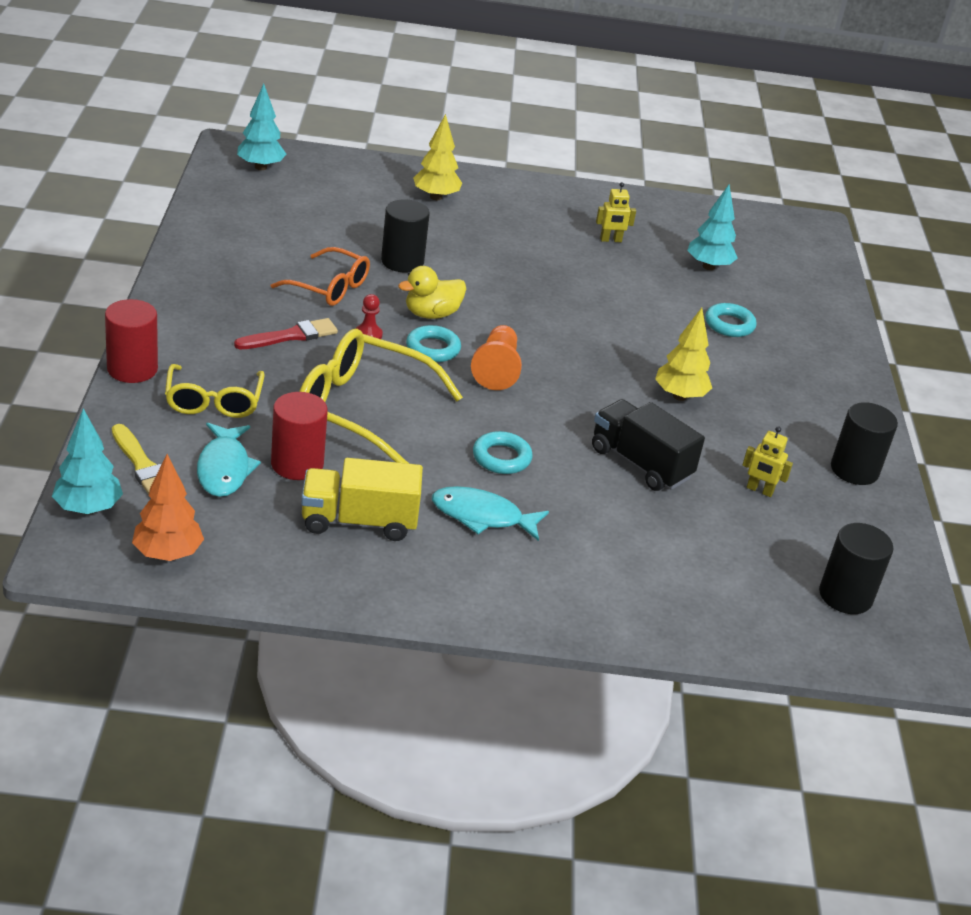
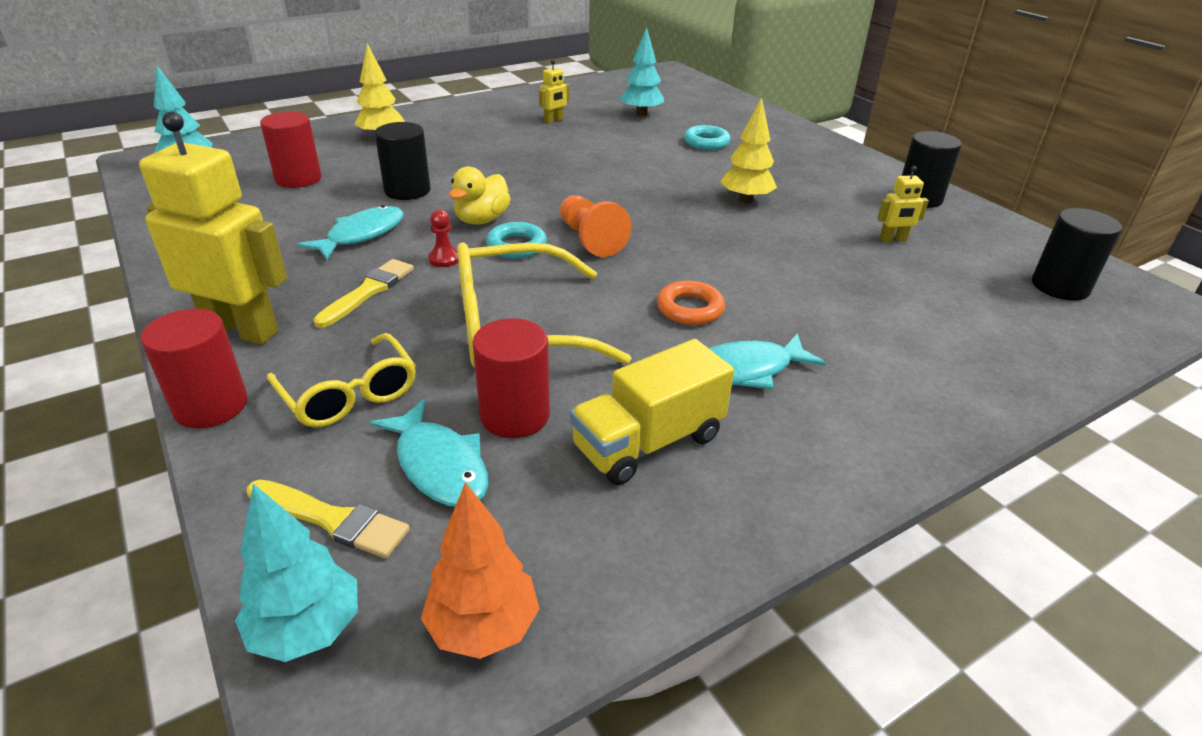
camera: 30 degrees left, 0 degrees up
red brush [234,318,338,349] -> yellow brush [314,259,414,328]
orange glasses [271,247,370,306] -> turquoise fish [298,205,403,260]
turquoise ring [473,431,533,474] -> orange ring [657,281,725,325]
black truck [592,399,705,491] -> none
none -> yellow robot [139,112,287,345]
none -> red cylinder [260,111,322,188]

